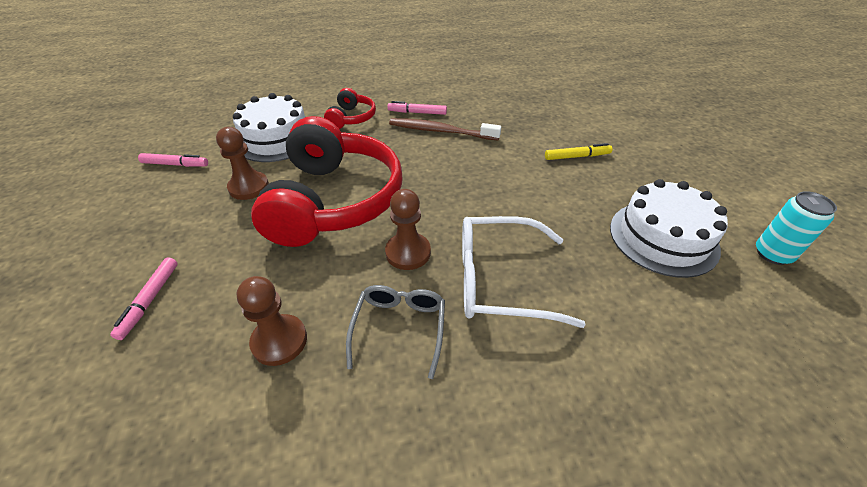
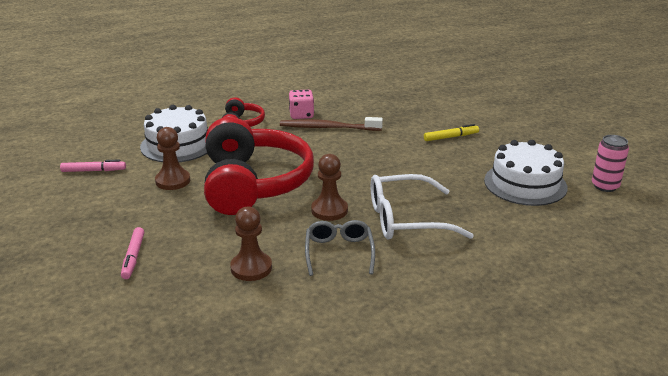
camera: 10 degrees left, 15 degrees down
pink marker [387,101,447,115] -> pink dice [289,90,314,119]
turquoise can [756,191,837,265] -> pink can [592,135,629,192]

